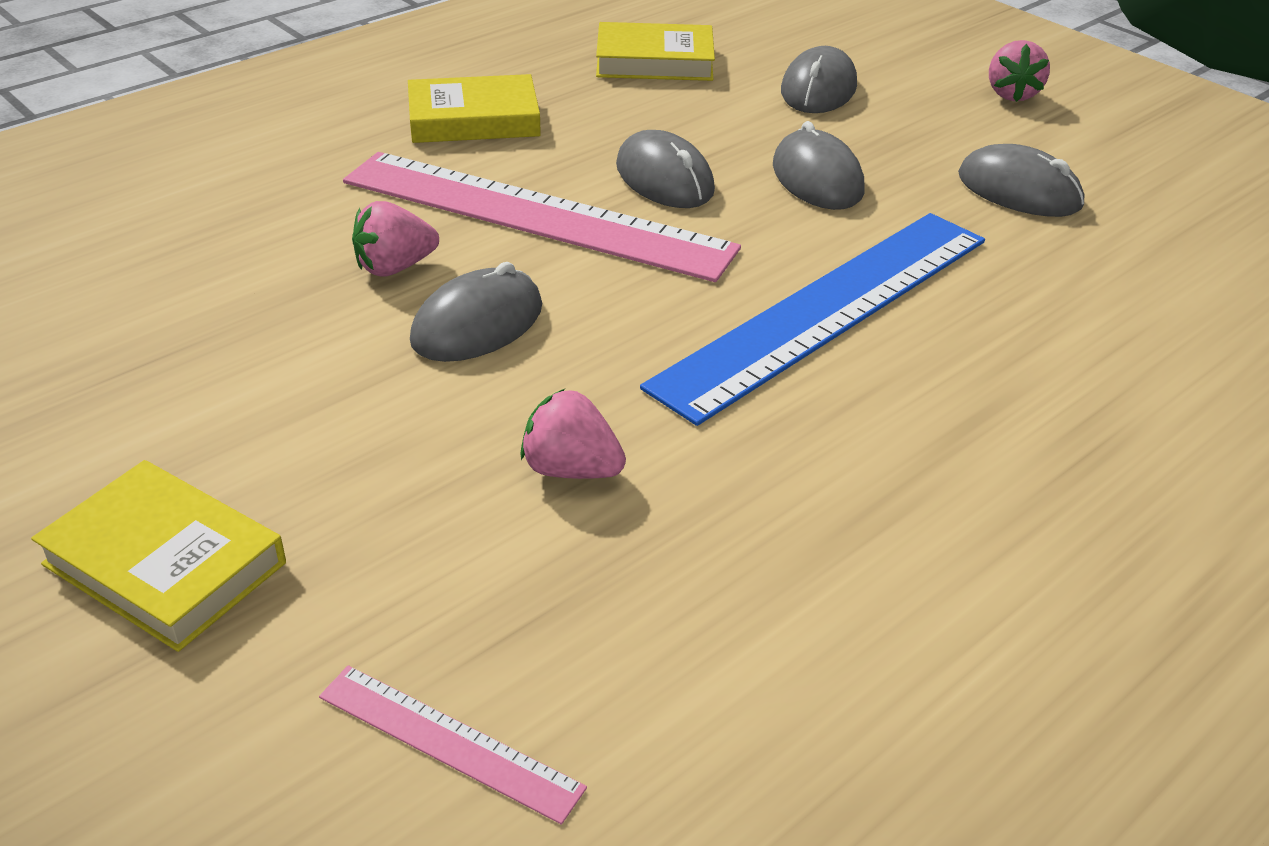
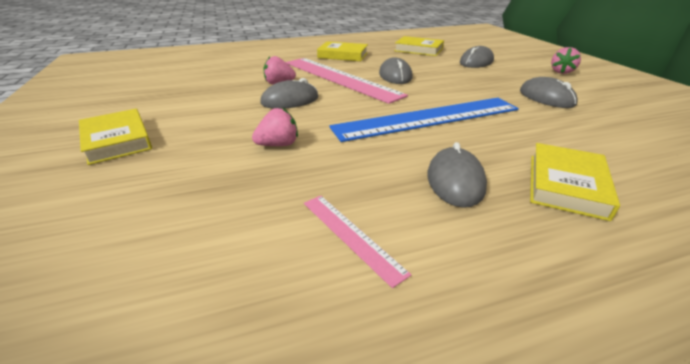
camera: 25 degrees right, 5 degrees down
pink ruler [319,665,587,825] -> pink ruler moved to [304,196,411,288]
pink strawberry [520,389,626,479] -> pink strawberry turned 105 degrees clockwise [252,108,298,146]
grey mouse [773,121,864,210] -> grey mouse moved to [427,142,487,208]
none -> yellow book [530,143,620,221]

